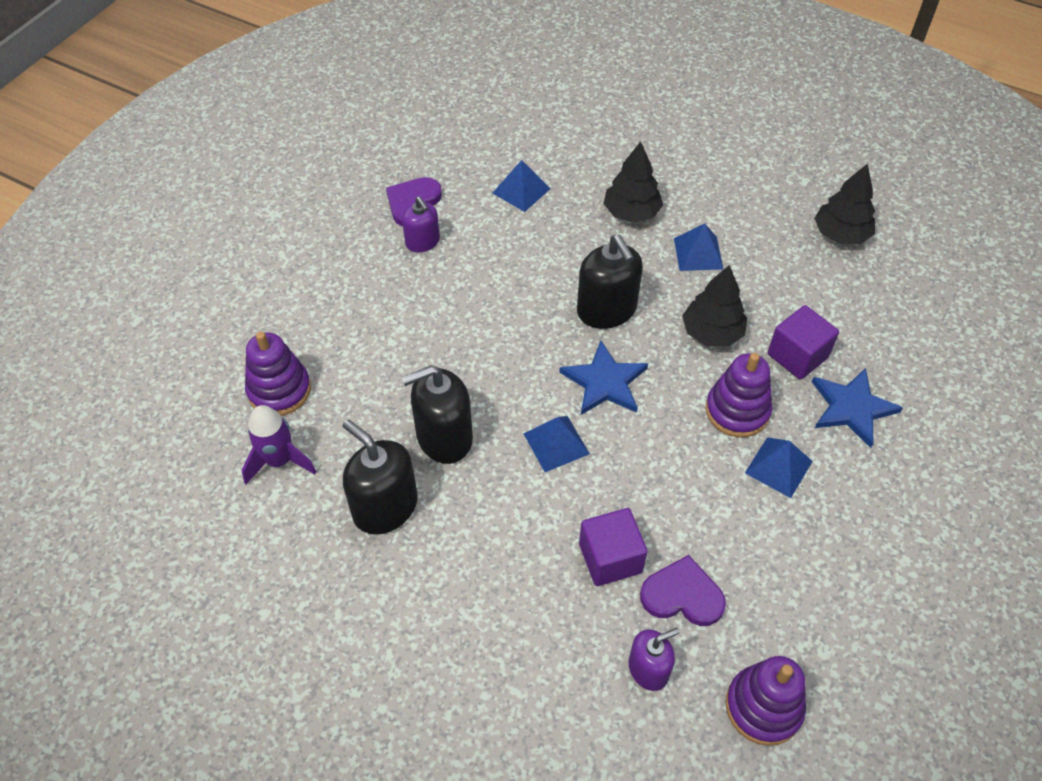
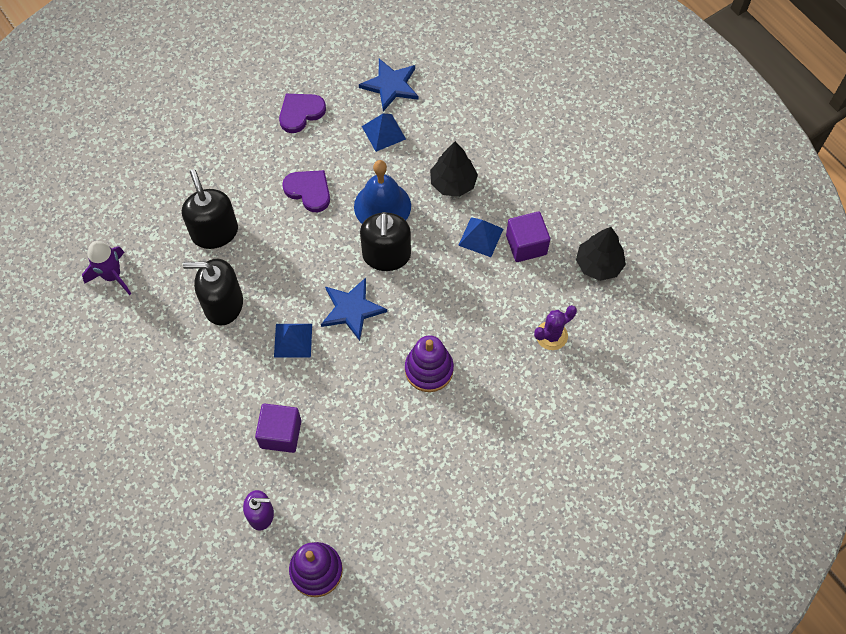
camera: 25 degrees right, 10 degrees up
purple stacking toy [245,331,311,416] -> none
black soap dispenser [343,420,418,535] -> black soap dispenser moved to [182,169,238,249]
purple soap dispenser [402,196,440,252] -> none
purple heart [640,555,726,626] -> purple heart moved to [282,170,330,212]
black tree [682,265,747,347] -> none
blue pyramid [745,437,813,498] -> none
purple cube [768,305,839,380] -> purple cube moved to [506,212,550,262]
blue star [812,368,903,448] -> blue star moved to [359,59,418,111]
none -> blue bell [354,160,411,224]
none -> purple cactus [534,305,577,350]

